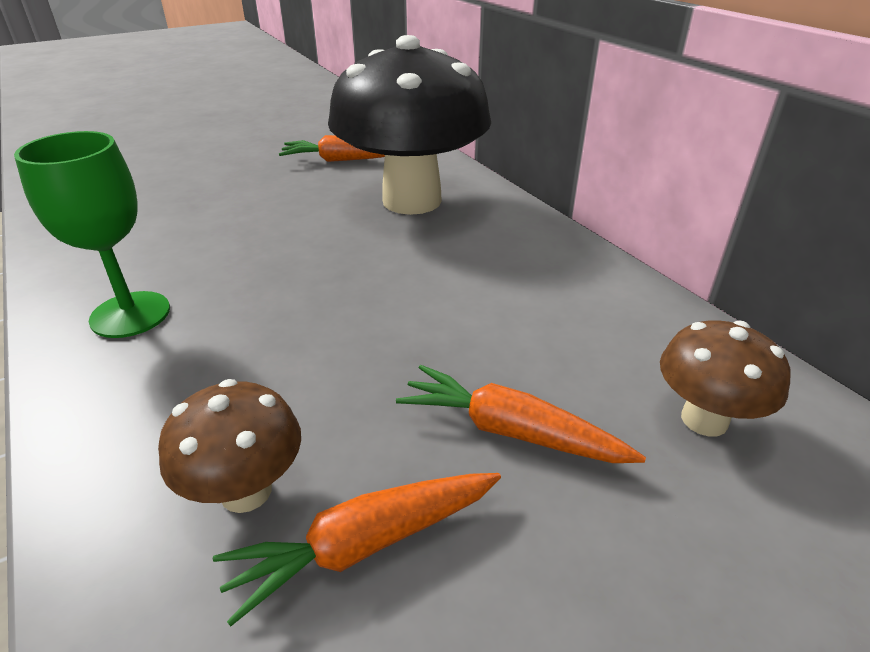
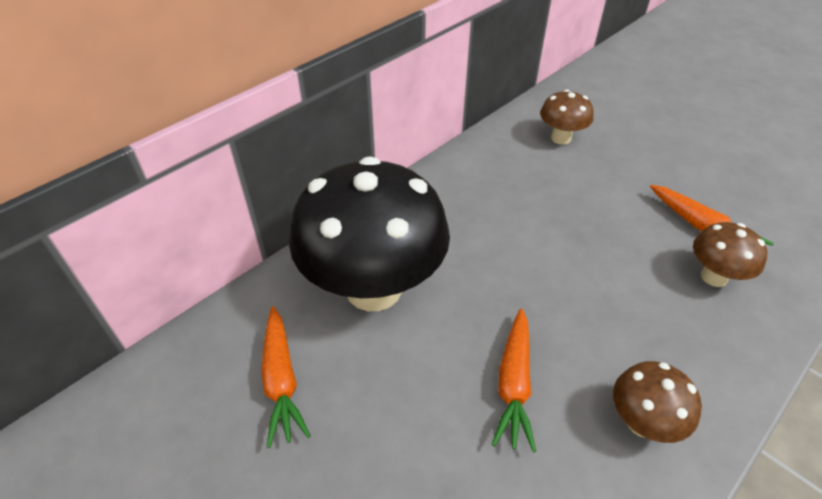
camera: 105 degrees left, 10 degrees up
green goblet [14,131,170,338] -> brown mushroom [613,361,702,443]
orange carrot [396,365,646,463] -> orange carrot moved to [492,309,536,452]

